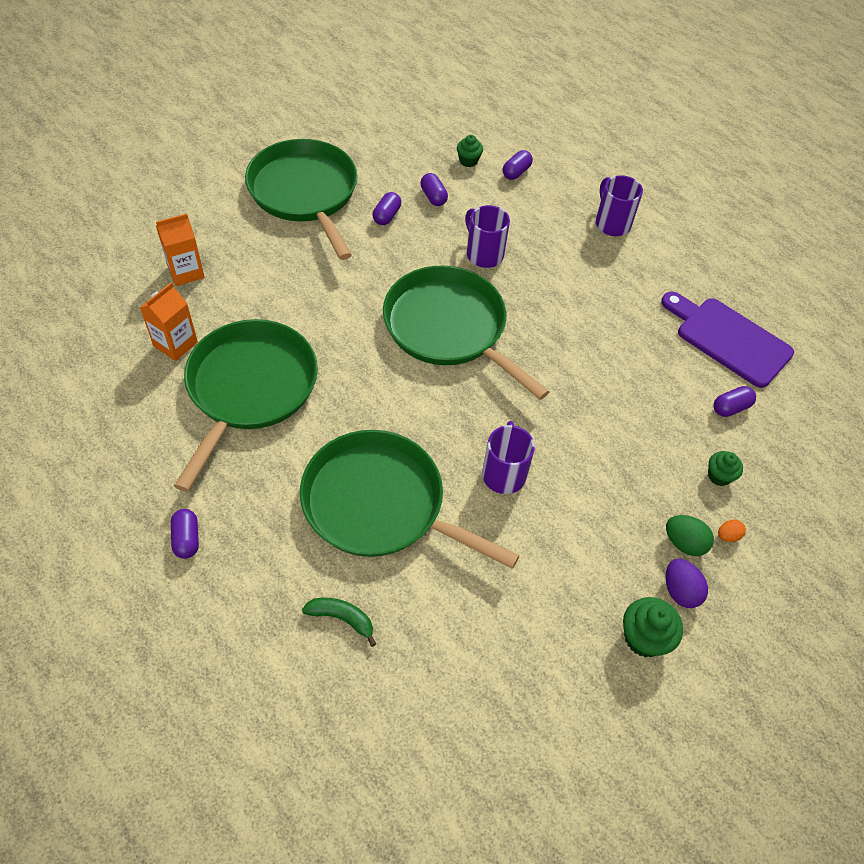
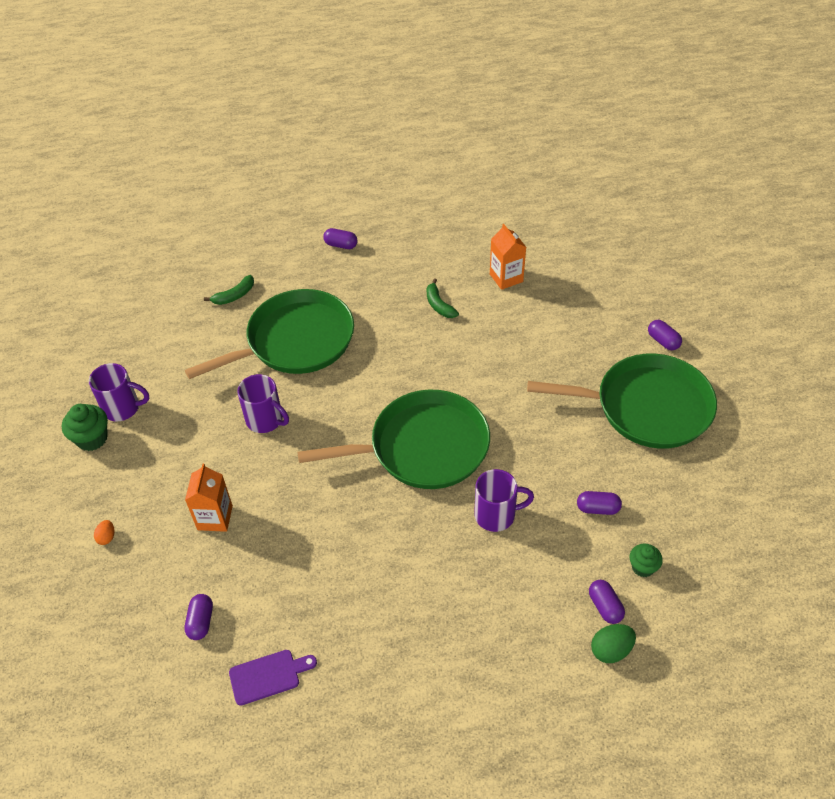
camera: 125 degrees right, 5 degrees down
orange carton [156,214,205,286] -> orange carton moved to [185,464,233,532]
green pan [174,319,318,492] -> green banana [427,278,459,318]
purple capsule [373,192,401,225] -> purple capsule moved to [648,320,682,350]
purple mug [596,175,643,236] -> purple mug moved to [89,363,149,421]
purple cutting board [661,291,794,388] -> purple cutting board [229,650,317,706], size x0.56
green egg [666,515,714,556] -> green egg moved to [591,624,636,663]
purple egg [666,559,708,608] -> none
green cupcake [708,451,743,486] -> none

